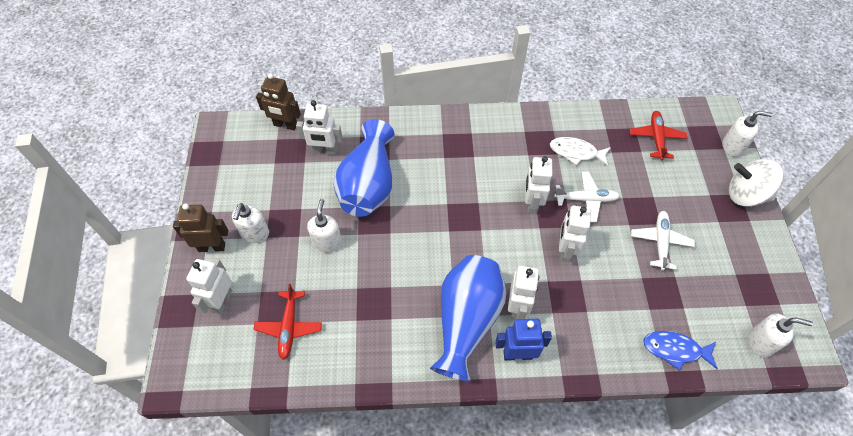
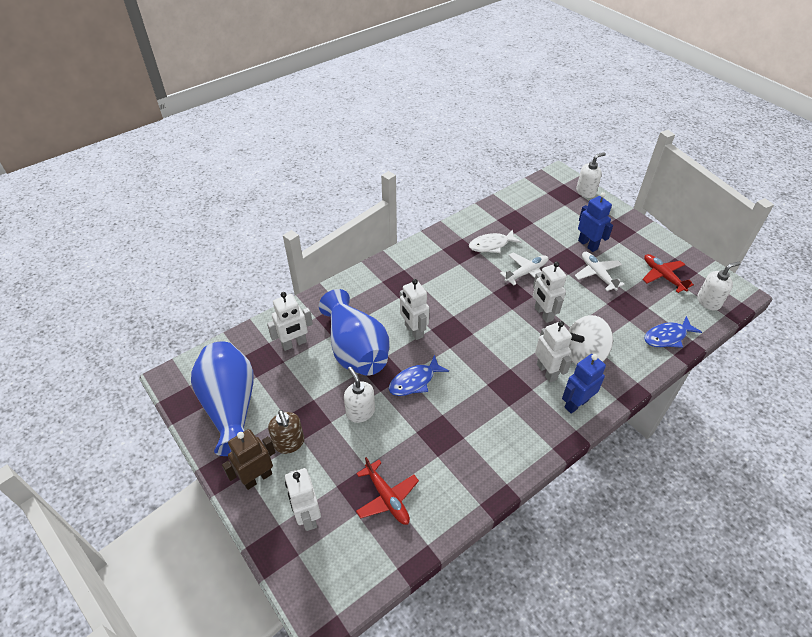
camera: 35 degrees left, 10 degrees down
white soap dispenser [232,203,269,243] -> brown soap dispenser [268,410,304,454]
brown robot [256,73,301,130] -> none
blue vase [430,255,507,382] -> blue vase moved to [191,342,254,456]
white robot [525,156,552,214] -> white robot moved to [400,279,430,340]
red plane [630,111,687,160] -> red plane moved to [642,254,694,293]
white spinning top [729,159,784,207] -> white spinning top moved to [568,315,613,365]
none -> blue fish [389,355,449,396]
none -> blue robot [578,192,613,252]

